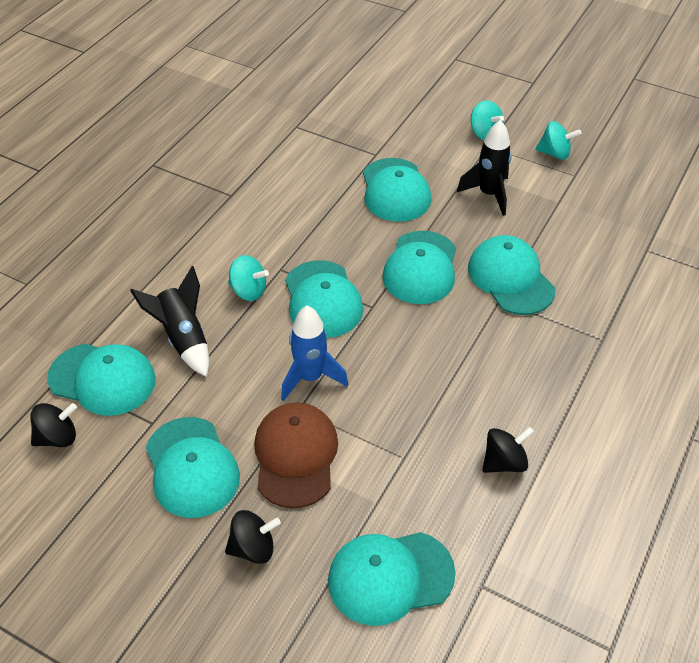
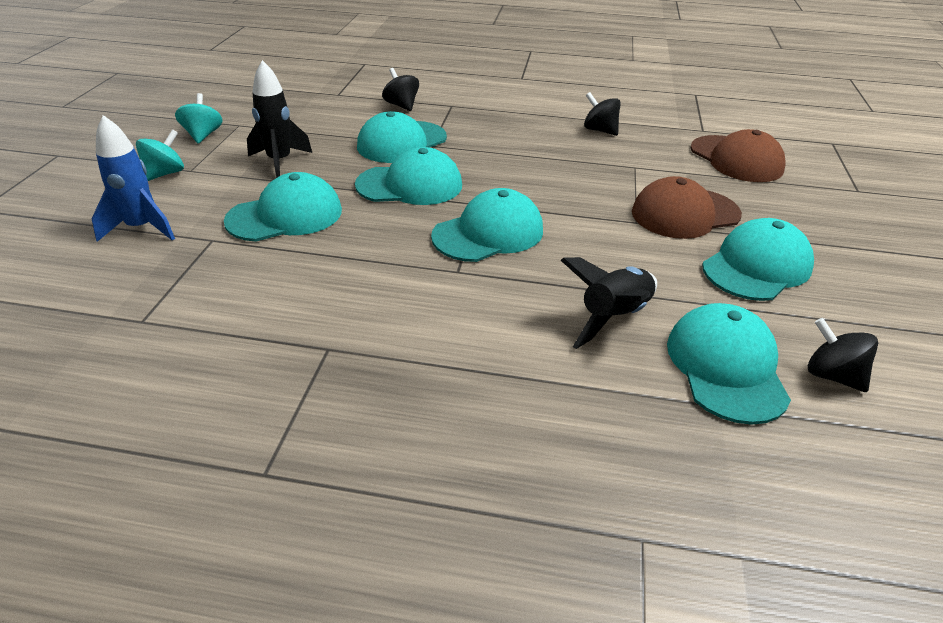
camera: 110 degrees left, 10 degrees down
black spinning top [225,510,281,564] -> black spinning top moved to [382,68,419,111]
turquoise spinning top [228,255,269,301] -> none
blue rocket [281,306,348,401] -> blue rocket moved to [92,115,175,242]
turquoise cap [328,532,456,626] -> brown cap [691,129,786,182]

